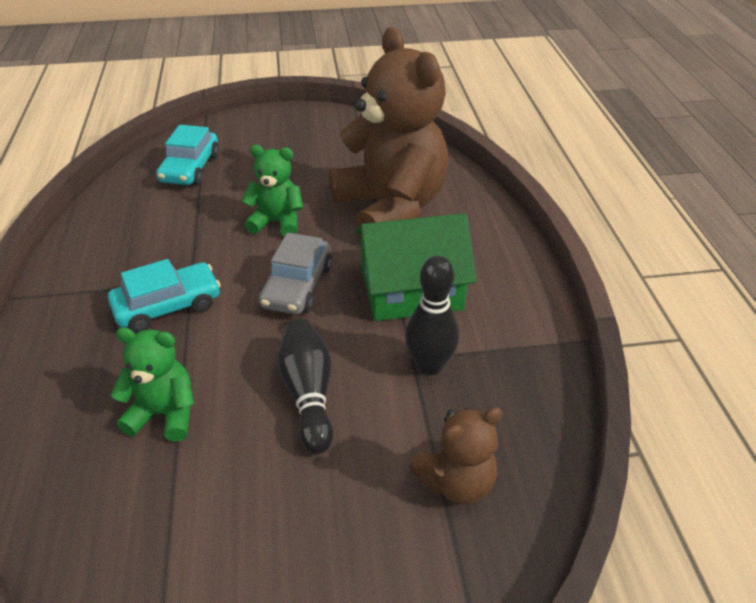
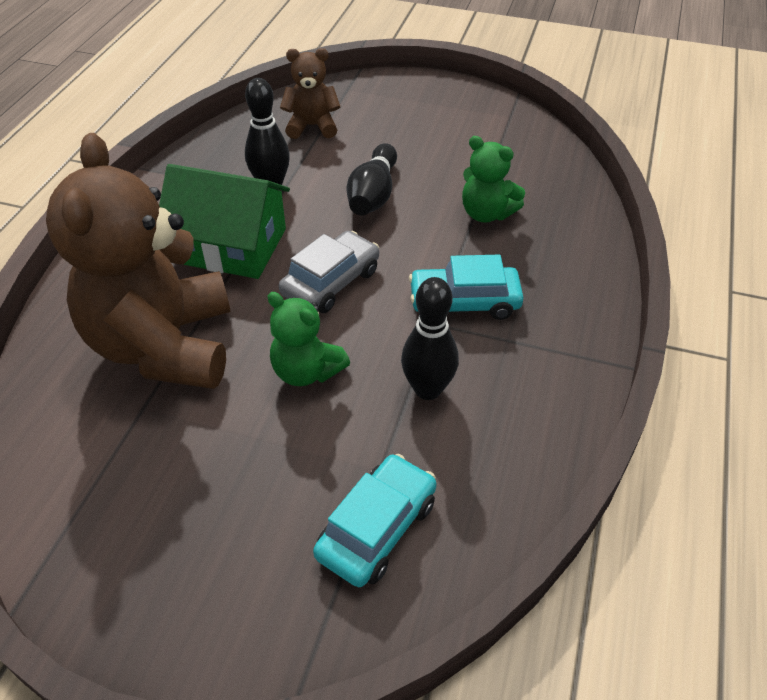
camera: 155 degrees left, 5 degrees up
none -> black bowling pin [401,277,459,400]

